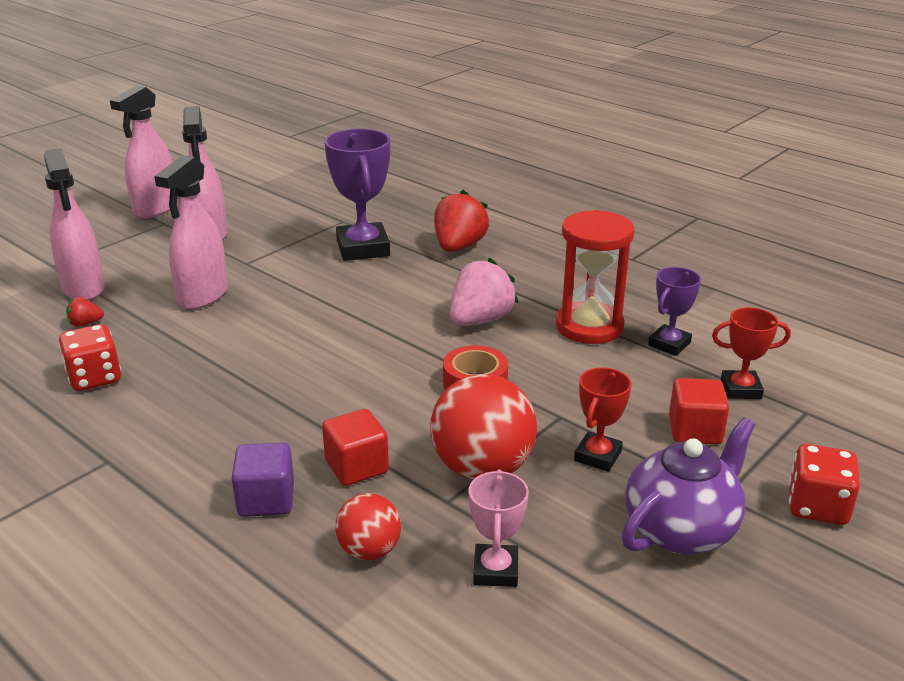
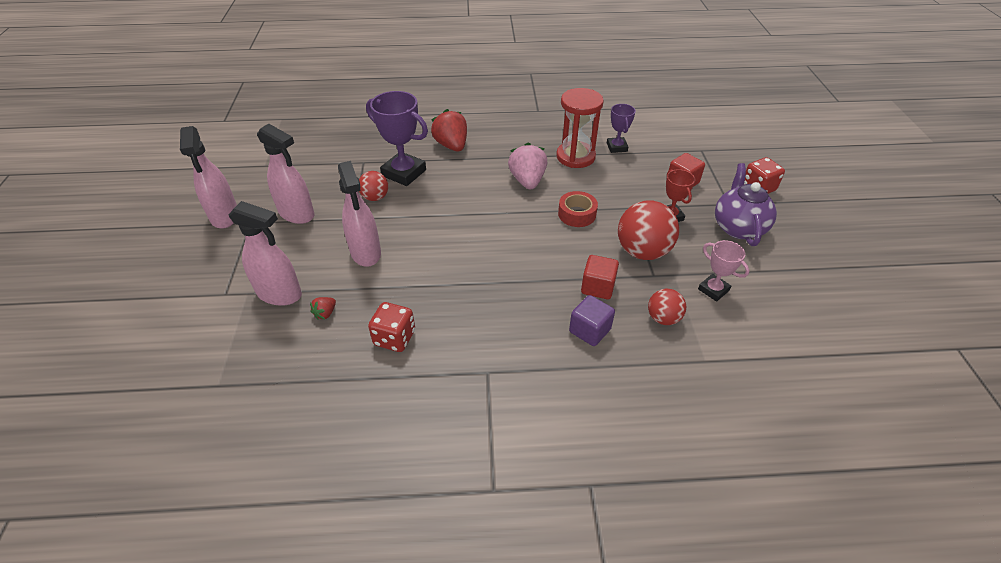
camera: 45 degrees left, 15 degrees up
red trophy [712,307,791,399] -> none
none -> red ball [359,171,388,201]

